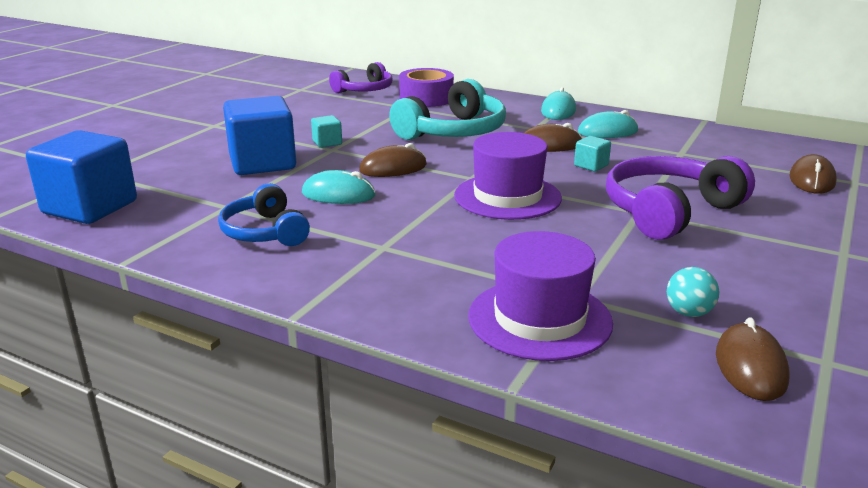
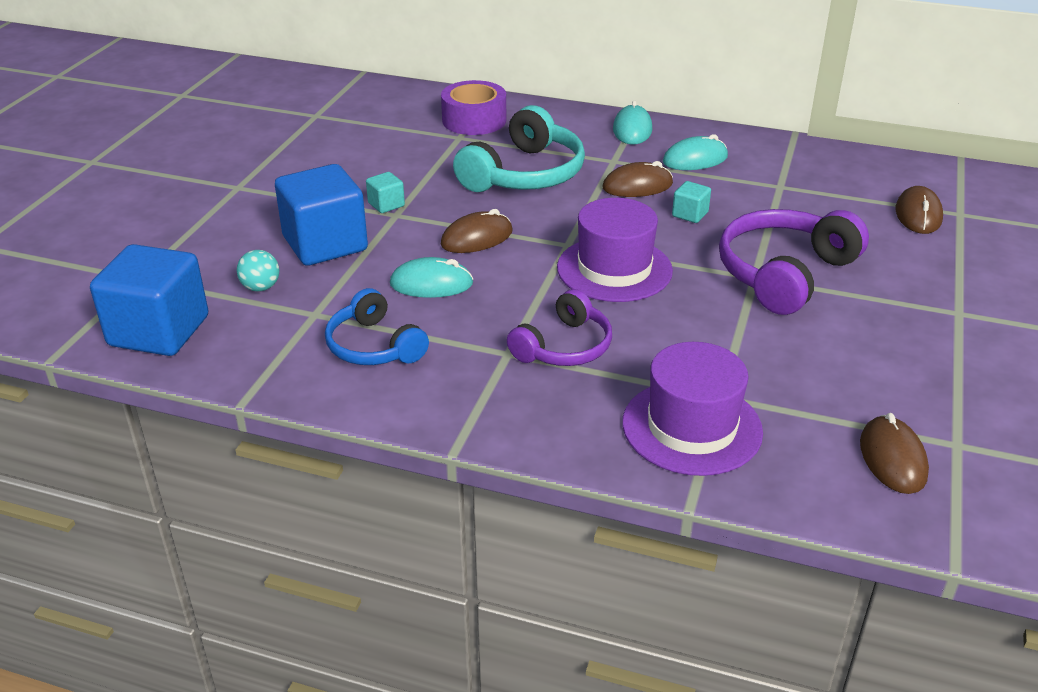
camera: 10 degrees left, 10 degrees up
purple headphones [329,62,392,93] -> purple headphones moved to [507,289,612,366]
turquoise ball [667,267,719,317] -> turquoise ball moved to [236,250,280,292]

